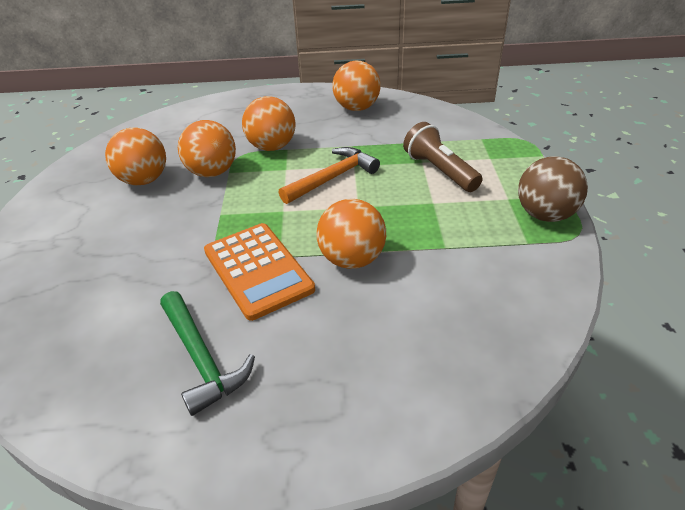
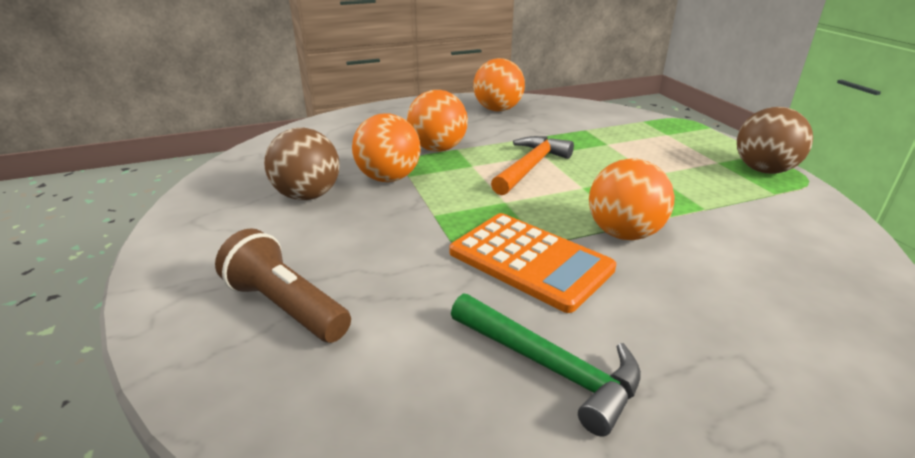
camera: 20 degrees left, 10 degrees down
orange ball [105,127,166,185] -> brown ball [264,128,340,200]
brown flashlight [403,122,482,192] -> brown flashlight moved to [215,228,351,343]

